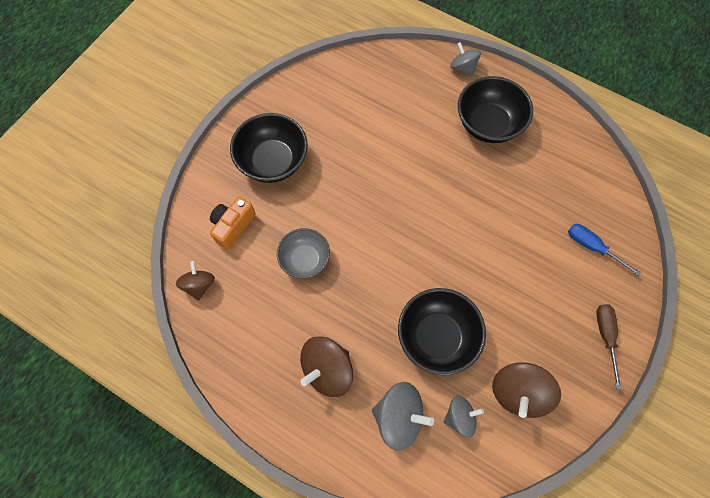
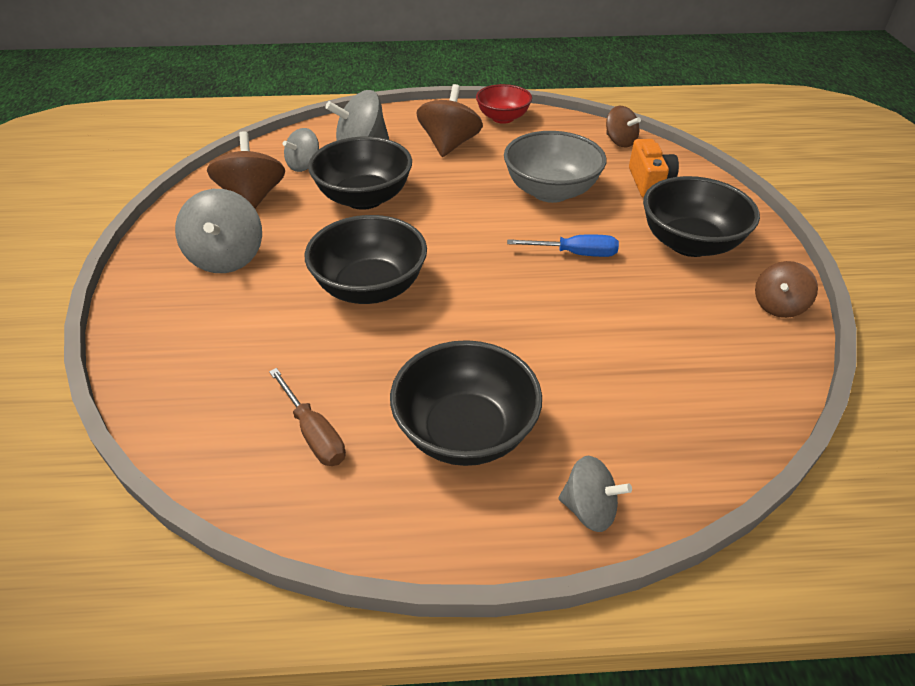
camera: 145 degrees right, 25 degrees down
grey bowl [277,228,330,279] -> grey bowl [504,131,607,203], size x1.53
blue screwdriver [568,224,641,276] -> blue screwdriver moved to [507,234,619,257]
brown screwdriver [596,304,622,389] -> brown screwdriver moved to [269,368,346,466]
none -> grey spinning top [175,189,262,273]
none -> black bowl [305,215,427,304]
none -> red bowl [476,84,532,124]
none -> brown spinning top [755,261,818,318]

